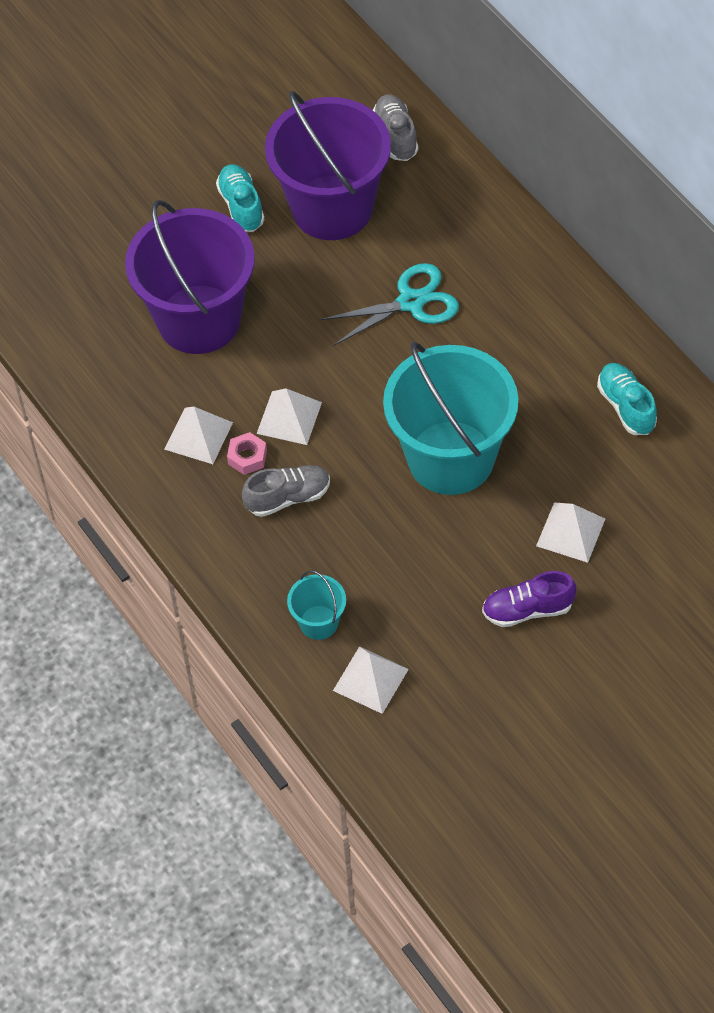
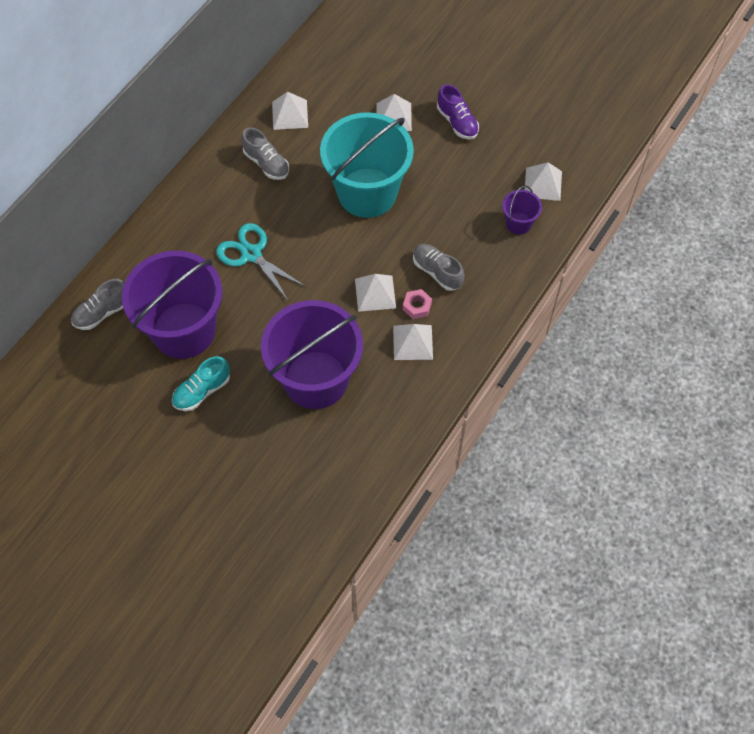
camera: 115 degrees left, 5 degrees up
turquoise bucket [287,570,346,640] -> purple bucket [502,186,542,234]
turquoise shoe [597,363,657,435] -> white pyramid [272,92,308,130]
none -> grey shoe [241,127,289,180]

